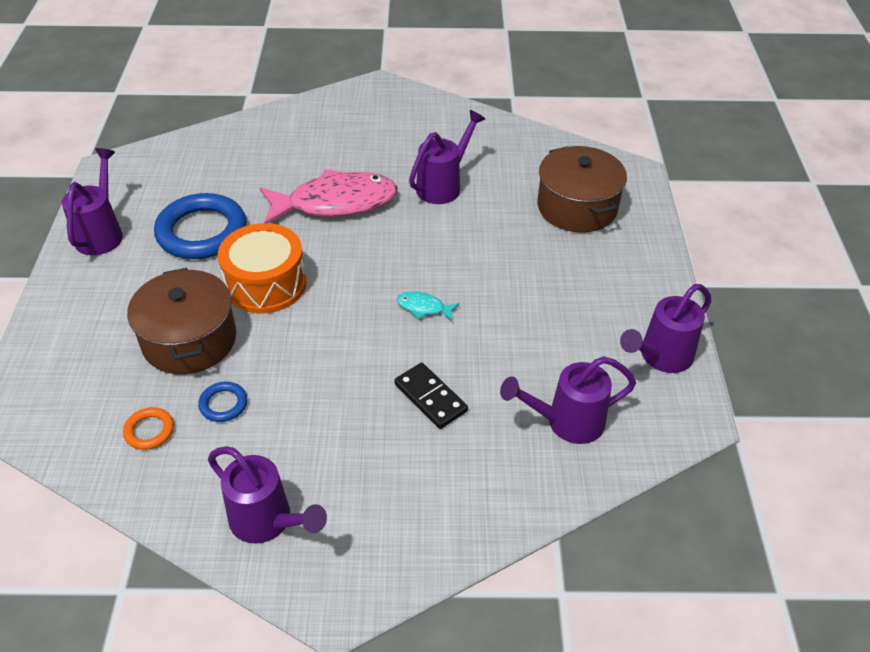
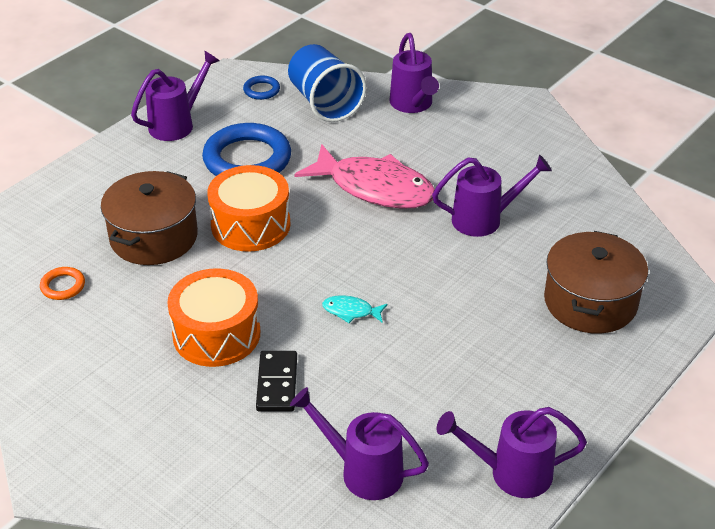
camera: 40 degrees right, 5 degrees down
blue ring [198,382,247,422] -> blue ring moved to [243,76,280,100]
purple watering can [208,446,327,544] -> purple watering can moved to [389,33,439,113]
turquoise fish [397,291,459,321] -> turquoise fish turned 45 degrees counterclockwise [322,295,388,323]
none -> orange drum [167,268,260,367]
none -> blue cup [288,44,367,122]

